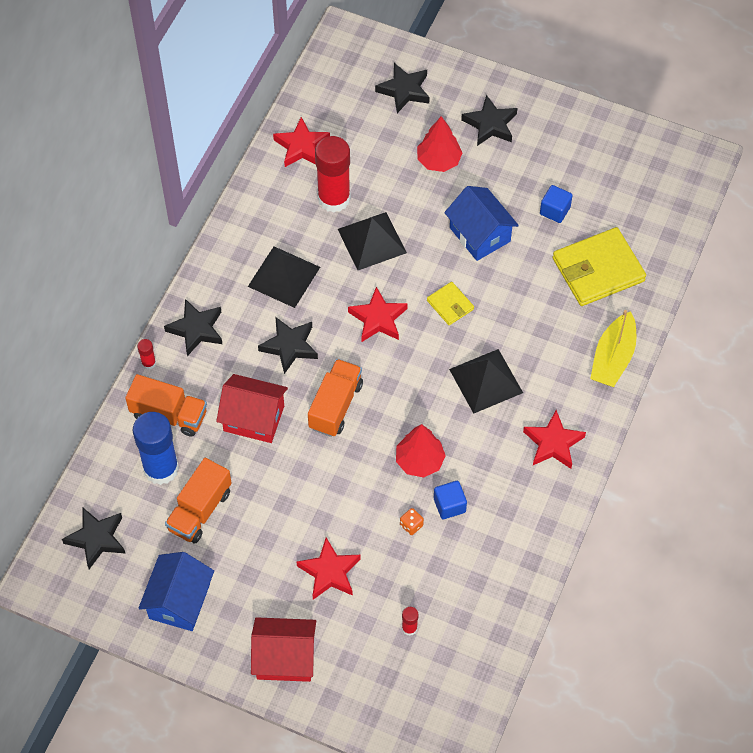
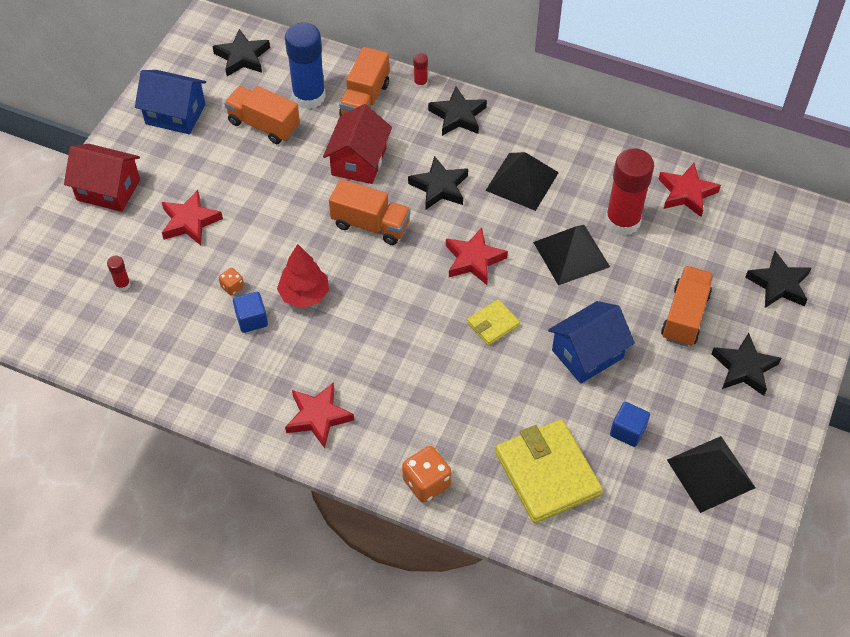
camera: 90 degrees right, 5 degrees down
red house [251,617,316,682] -> red house turned 75 degrees counterclockwise [64,144,140,212]
red tree [417,116,462,172] -> orange truck [661,266,713,347]
black pyramid [449,349,523,414] -> black pyramid moved to [667,436,755,513]
yellow boat [590,310,636,387] -> orange dice [402,446,452,503]

